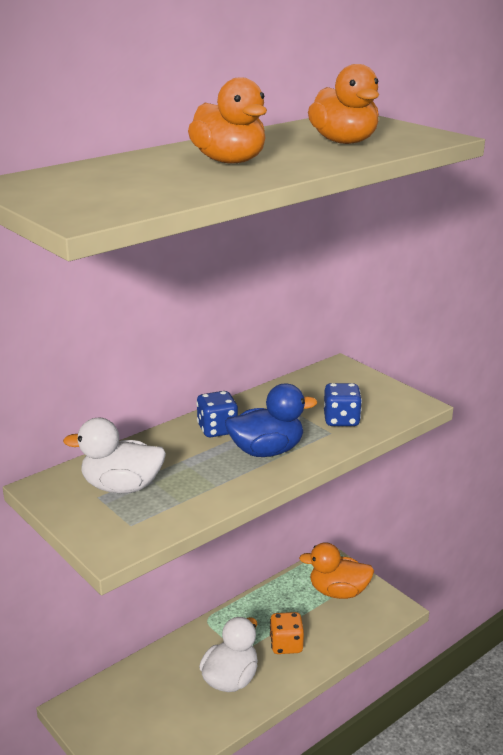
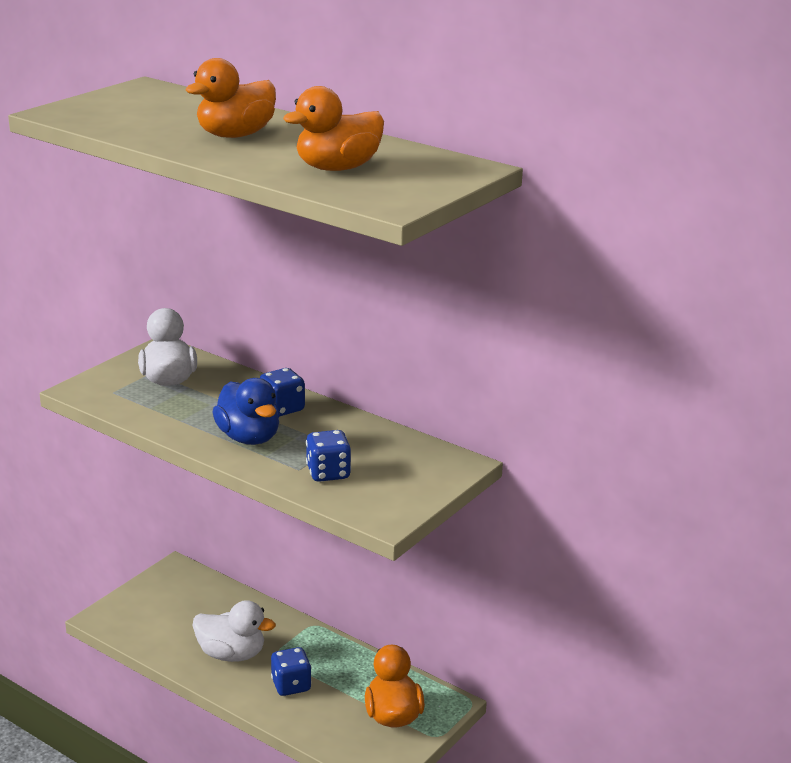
camera: 75 degrees right, 0 degrees up
orange dice [270,612,304,654] -> blue dice [271,647,312,696]

